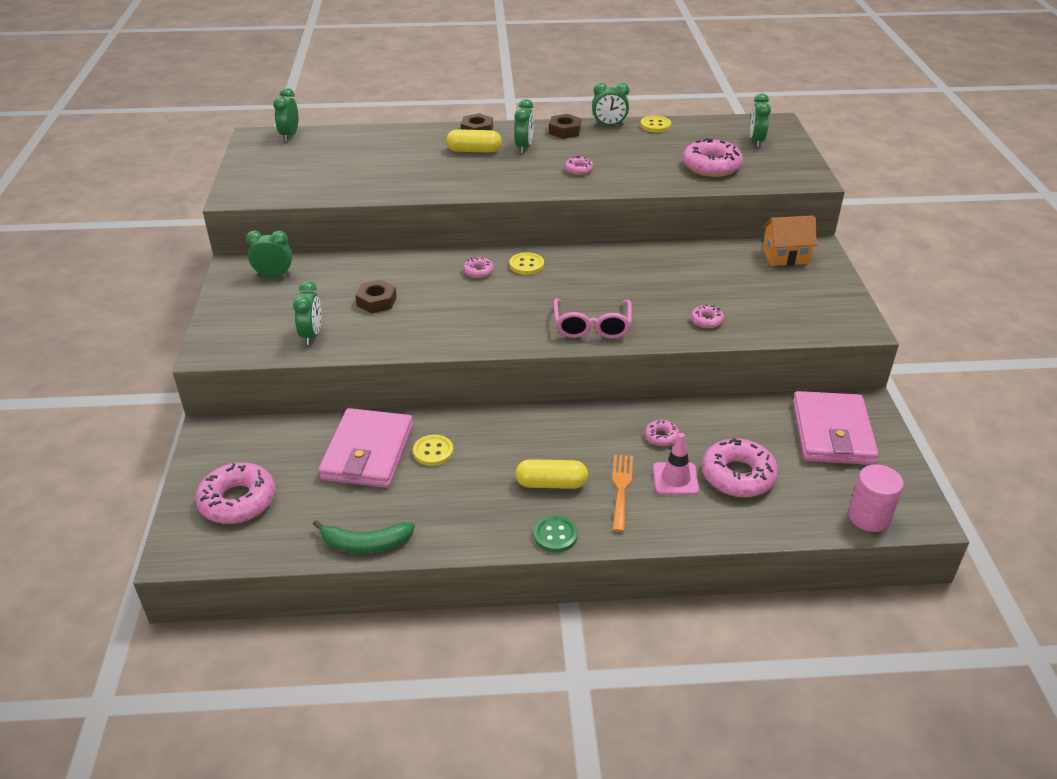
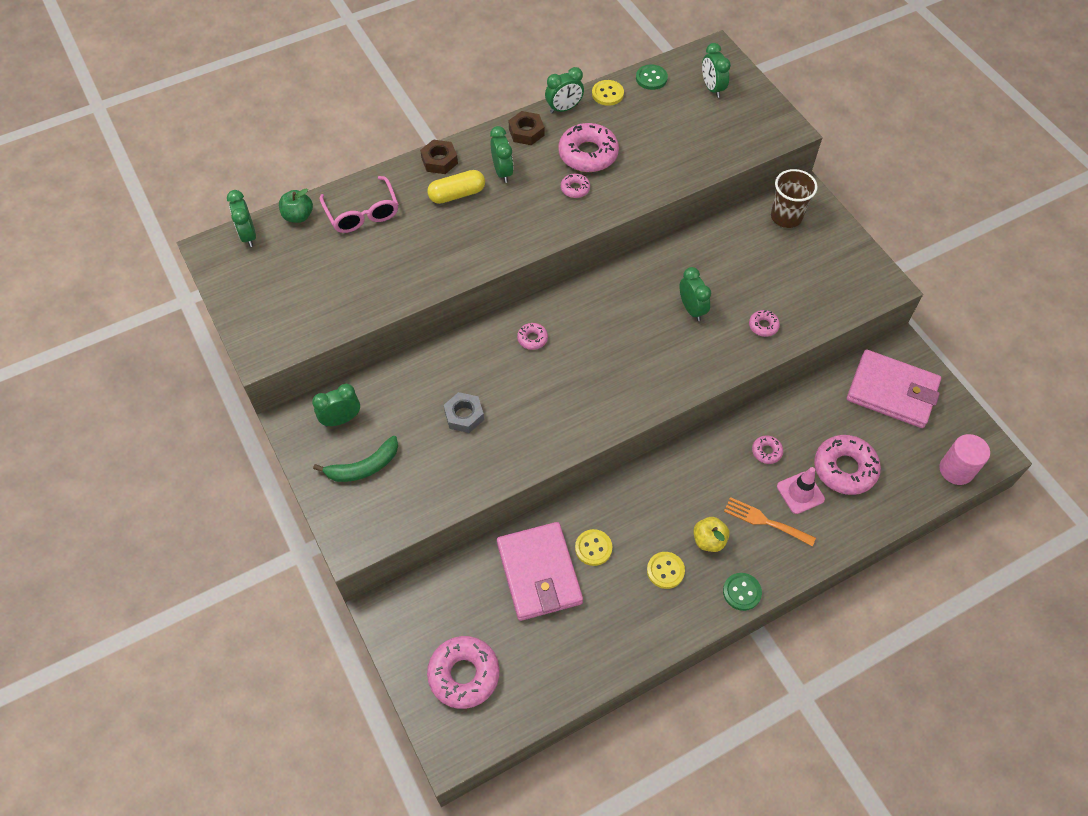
camera: 25 degrees left, 20 degrees up
green clock [293,281,321,345] -> green clock moved to [680,267,711,321]
green banana [313,520,415,553] -> green banana moved to [313,436,398,482]
brown nut [355,280,397,313] -> grey nut [444,392,484,433]
yellow button [510,252,544,275] -> yellow button moved to [647,552,685,589]
yellow capsule [515,459,588,489] -> yellow apple [693,517,730,552]
pink glasses [554,298,632,339] -> pink glasses moved to [320,176,398,233]
orange fork [612,455,633,532] -> orange fork turned 45 degrees counterclockwise [724,497,816,546]
pink donut [683,138,743,177] -> pink donut moved to [558,123,619,172]
orange house [762,215,818,266] -> brown cup [771,169,818,228]
pink wallet [793,391,879,465] -> pink wallet turned 45 degrees counterclockwise [847,349,941,428]
none -> green apple [279,189,313,223]
none -> green button [636,64,668,90]

